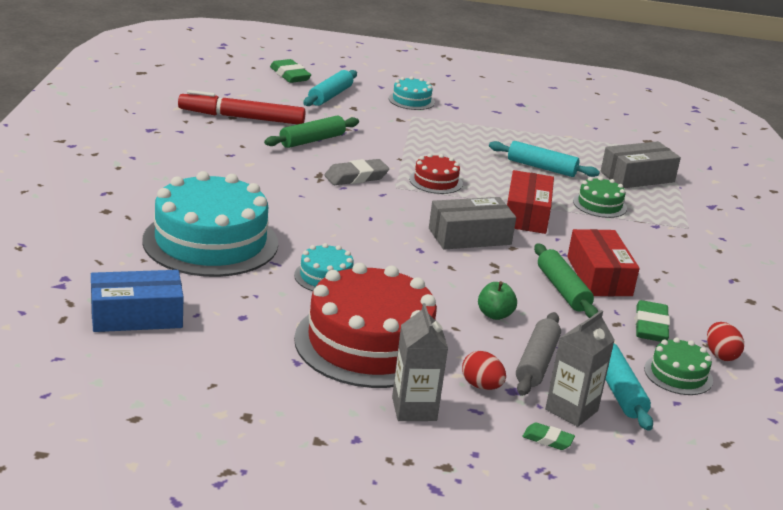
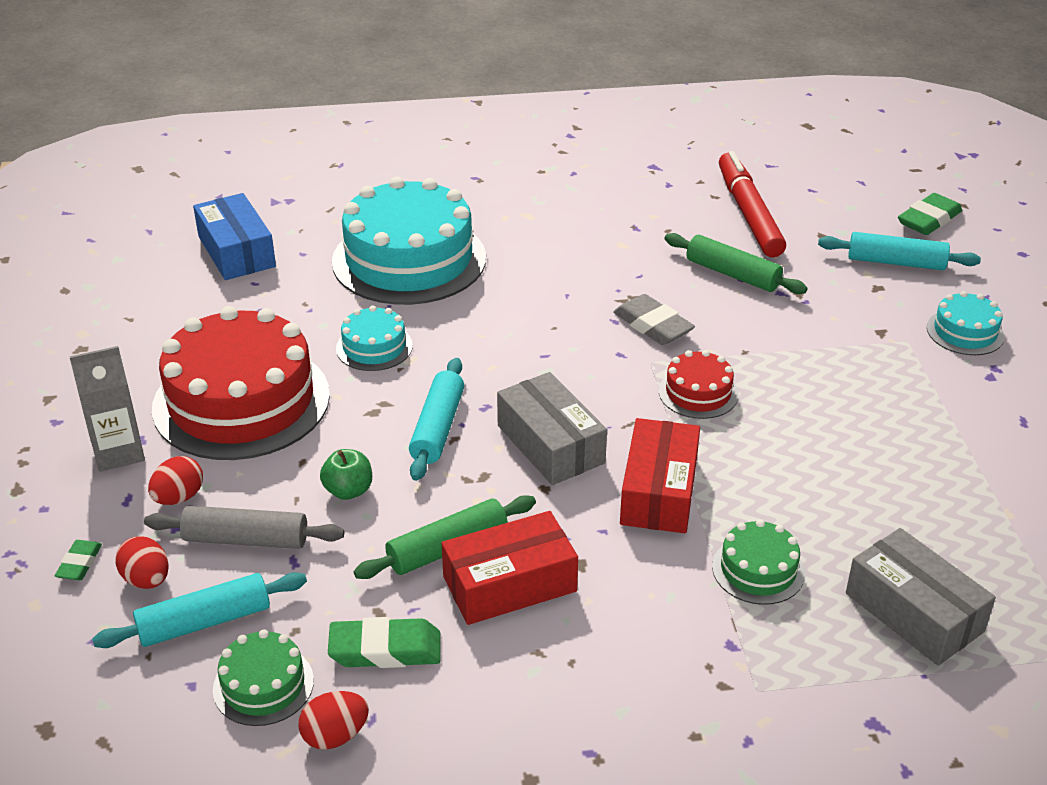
camera: 80 degrees right, 10 degrees up
turquoise rolling pin [489,141,600,177] -> turquoise rolling pin moved to [409,358,464,481]
red box [507,170,554,234] -> red box turned 75 degrees counterclockwise [620,418,700,533]
grey carton [545,310,615,427] -> red egg [115,536,169,589]

